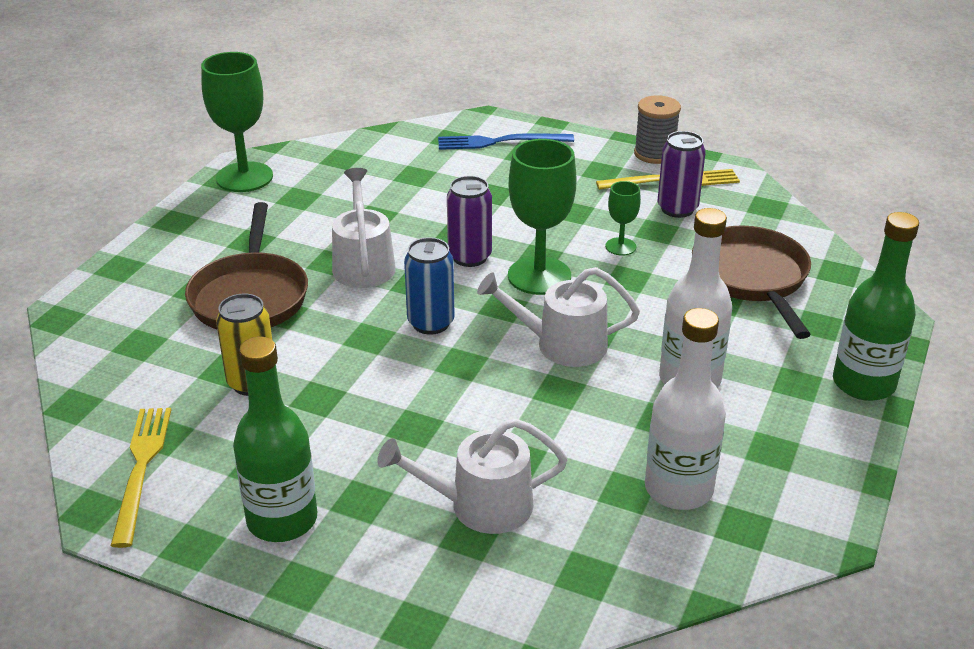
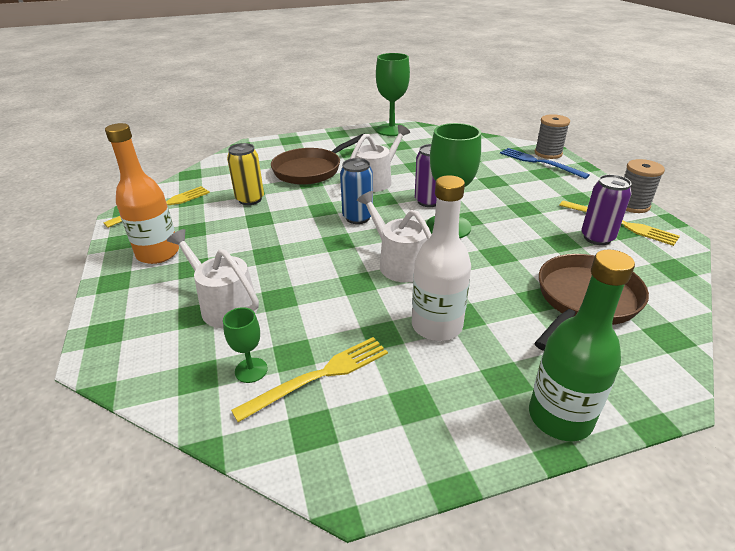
camera: 50 degrees right, 0 degrees up
green bottle [233,336,317,542] -> orange bottle [105,123,179,264]
green goblet [605,181,641,256] -> green goblet moved to [223,307,268,383]
white bottle [645,308,726,510] -> yellow fork [231,337,388,422]
none -> grey spool [535,114,570,159]

